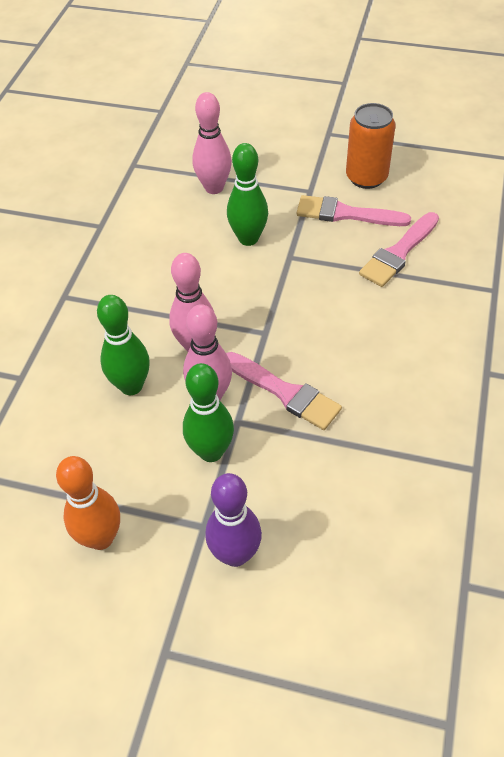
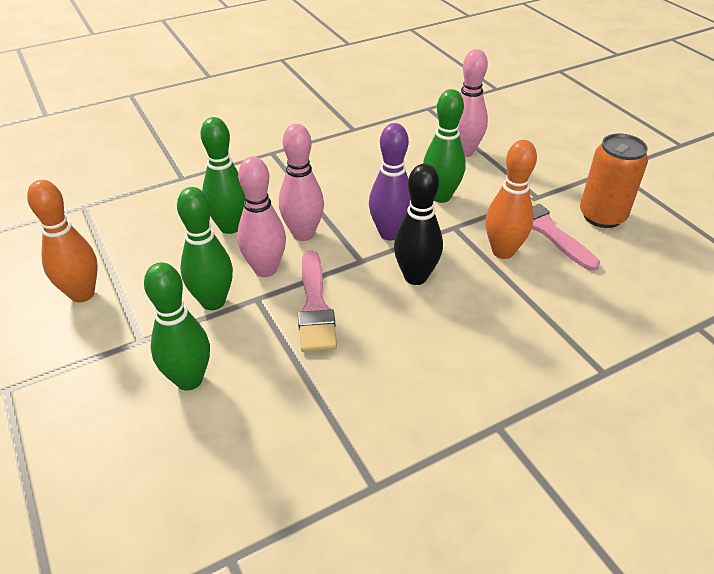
camera: 45 degrees right, 10 degrees down
purple bowling pin [205,473,262,567] -> purple bowling pin moved to [369,123,411,241]
pink brush [359,212,439,287] -> none
none -> green bowling pin [144,263,210,391]
none -> black bowling pin [394,164,443,285]
none -> orange bowling pin [485,140,537,259]

